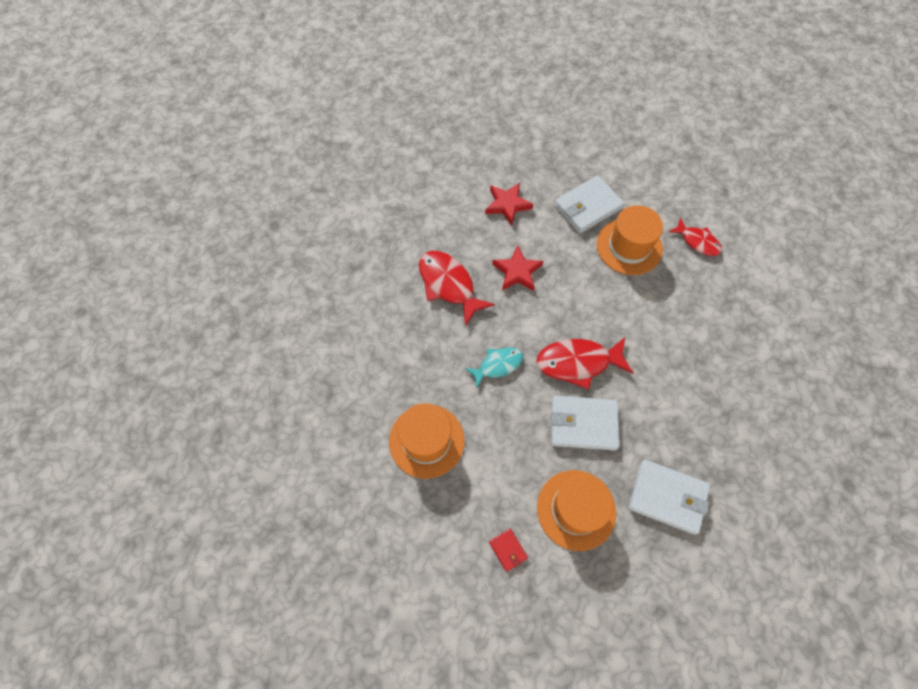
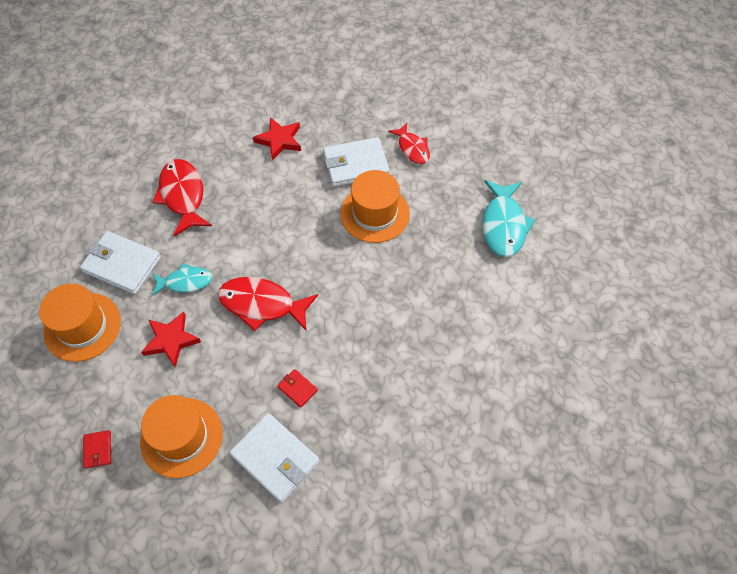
camera: 20 degrees right, 5 degrees down
red star [492,245,543,291] -> red star moved to [141,311,201,367]
white wallet [551,396,619,451] -> white wallet moved to [80,231,161,294]
red fish [668,217,722,256] -> red fish moved to [388,123,430,164]
none -> red wallet [278,369,318,408]
none -> turquoise fish [482,180,536,257]

